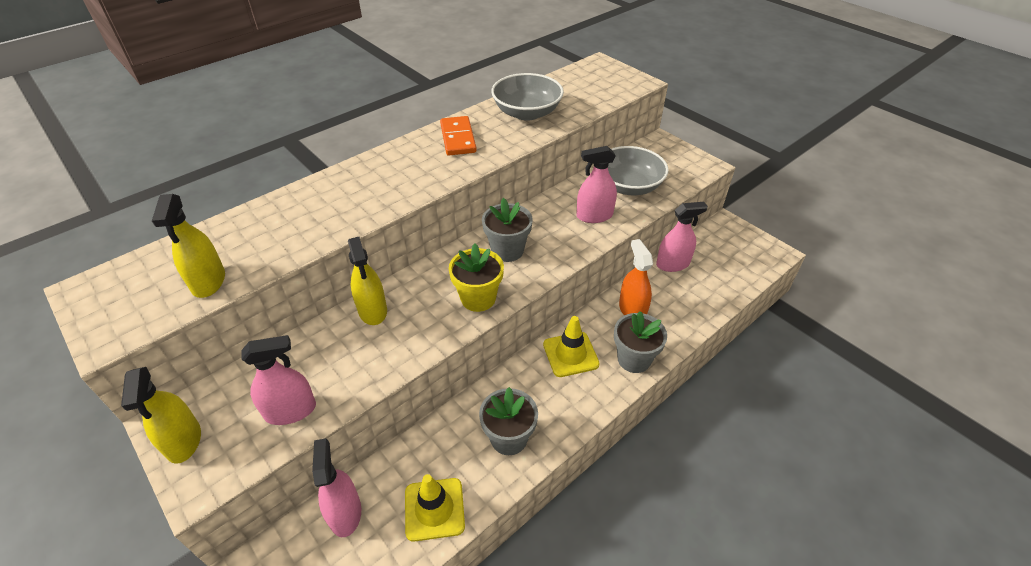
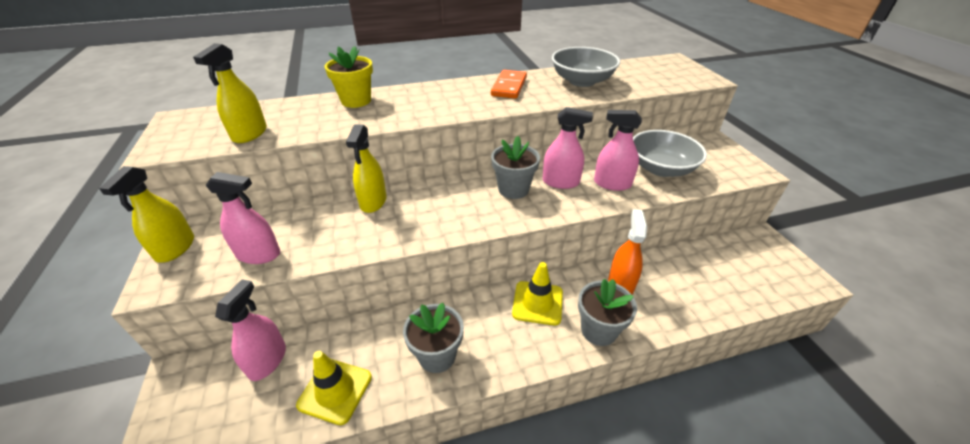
camera: 25 degrees right, 5 degrees down
yellow flower pot [449,243,504,312] -> yellow flower pot moved to [325,46,373,108]
pink spray bottle [656,202,708,272] -> pink spray bottle moved to [543,107,593,189]

